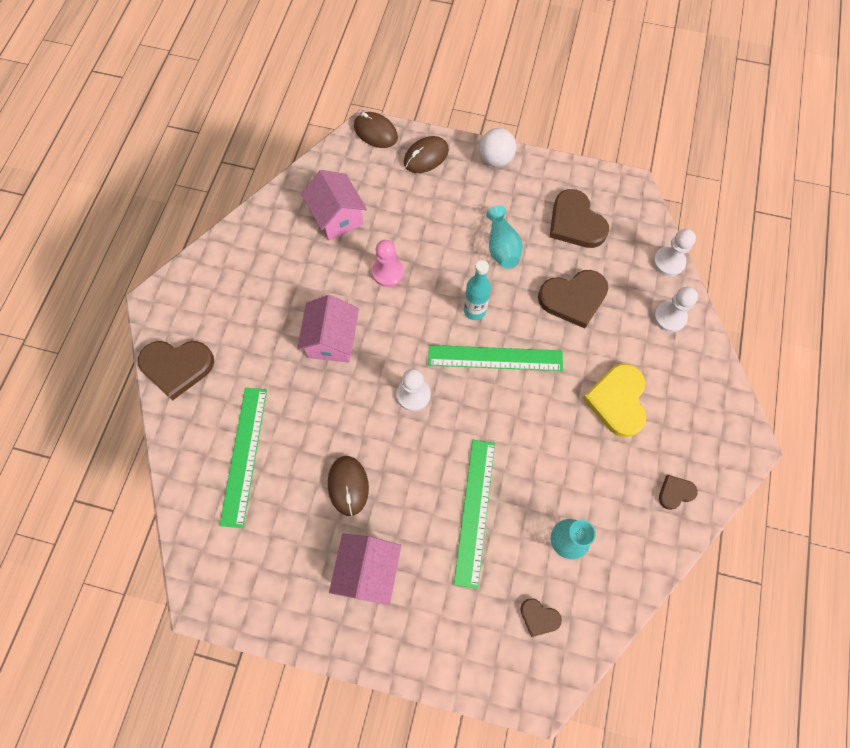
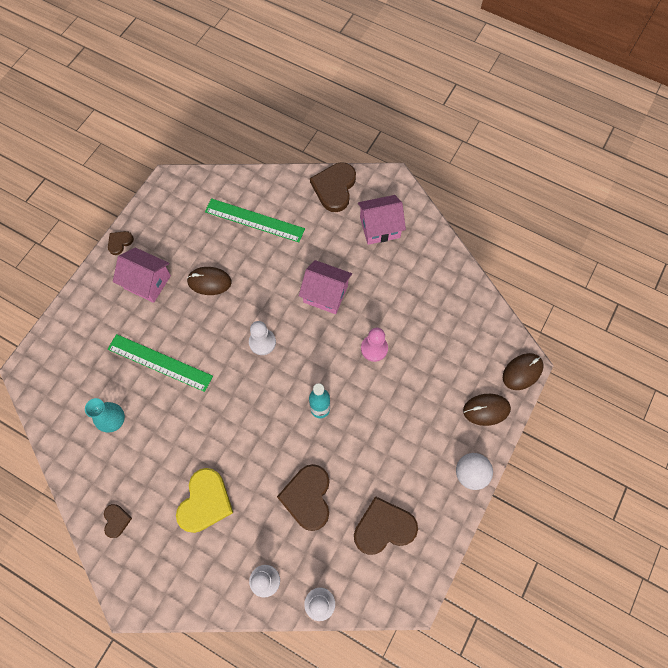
camera: 105 degrees right, 0 degrees up
pink house [301,170,367,240] -> pink house moved to [358,195,406,245]
brown mouse [404,136,449,173] -> brown mouse turned 75 degrees counterclockwise [463,394,511,426]
green ruler [428,345,563,371] -> none
turquoise vase [486,206,523,268] -> none
brown heart [521,598,562,637] -> brown heart moved to [108,231,134,255]
yellow heart [582,364,647,437] -> yellow heart turned 90 degrees clockwise [176,468,233,533]

